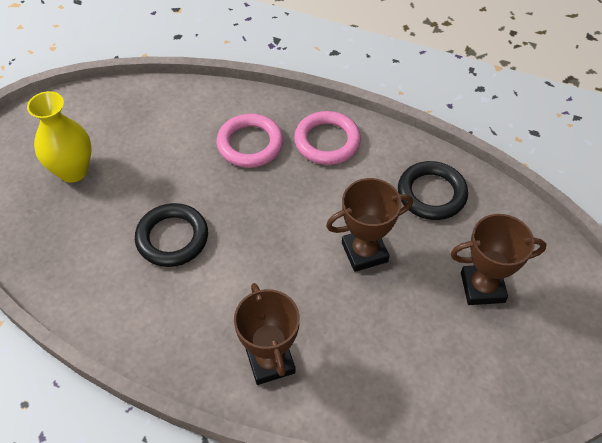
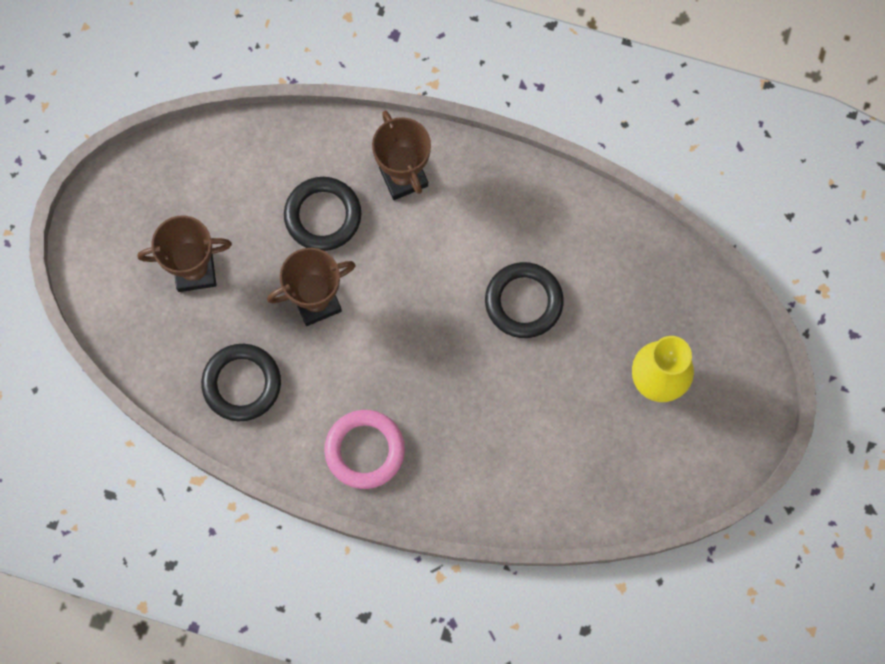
camera: 175 degrees right, 20 degrees up
pink ring [216,114,283,168] -> none
none -> black ring [284,177,361,251]

